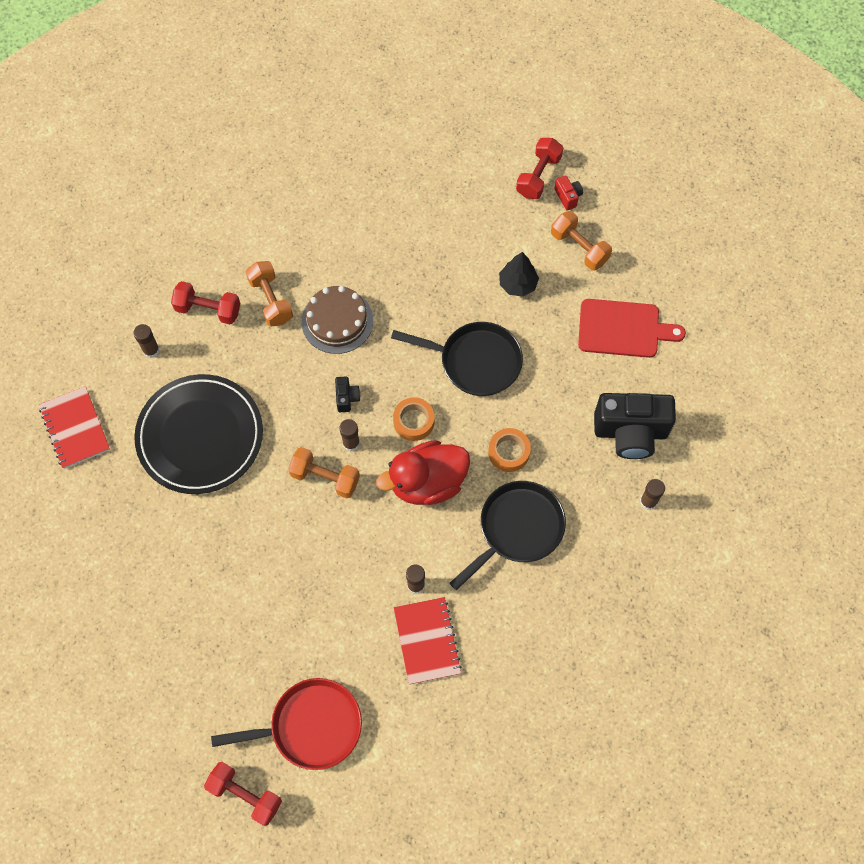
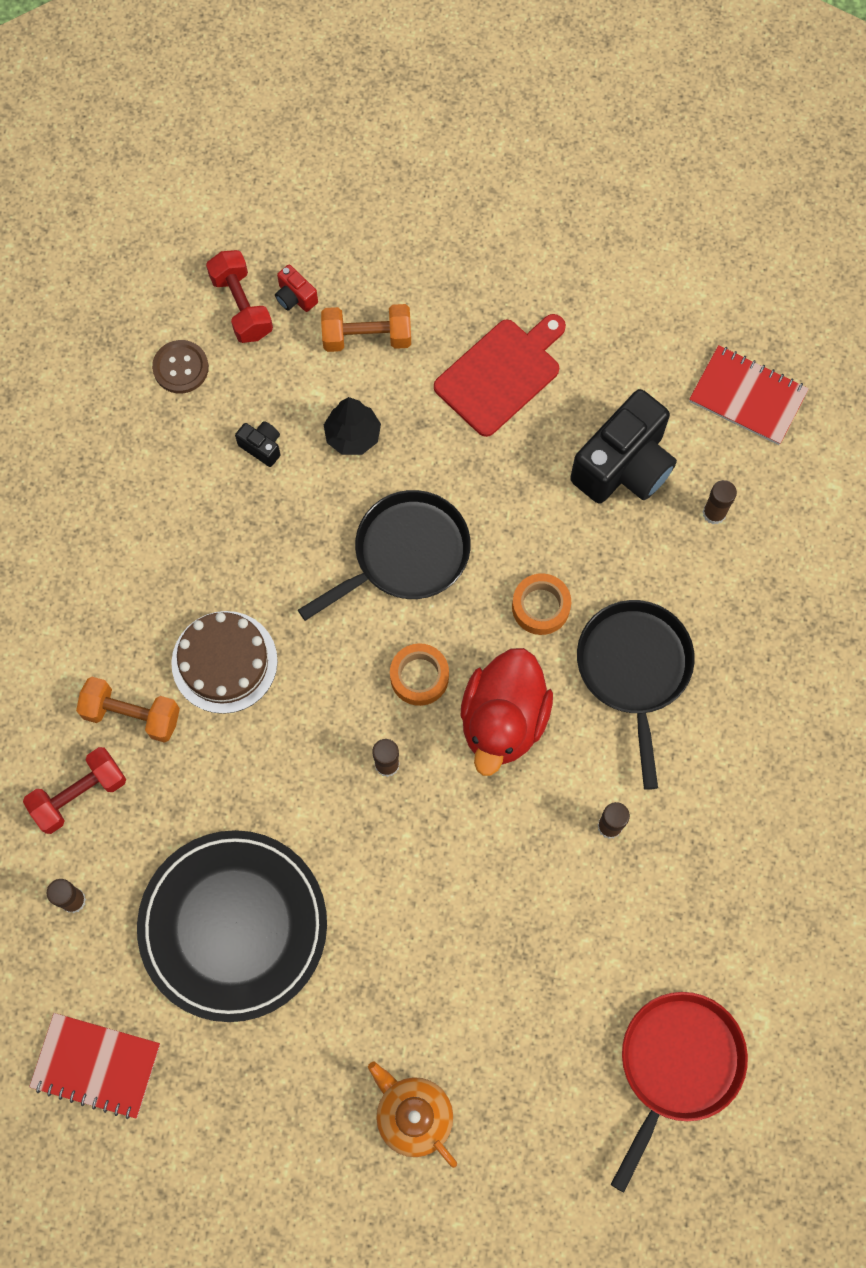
camera: 50 degrees left, 5 degrees up
red dumbbell [204,762,282,826] -> none
orange dumbbell [288,447,360,498] -> none
black camera [335,376,360,412] -> black camera moved to [235,421,280,467]
red notebook [394,597,462,685] -> red notebook moved to [689,345,809,445]
red camera [554,175,583,211] -> red camera turned 150 degrees counterclockwise [275,265,318,312]
none -> brown button [152,340,209,394]
none -> orange teapot [368,1061,457,1168]

